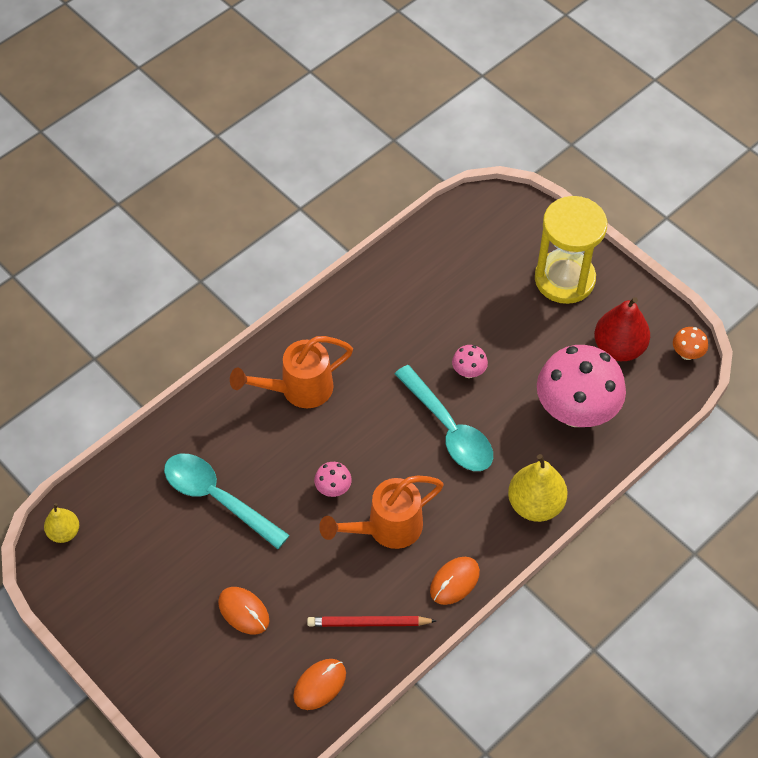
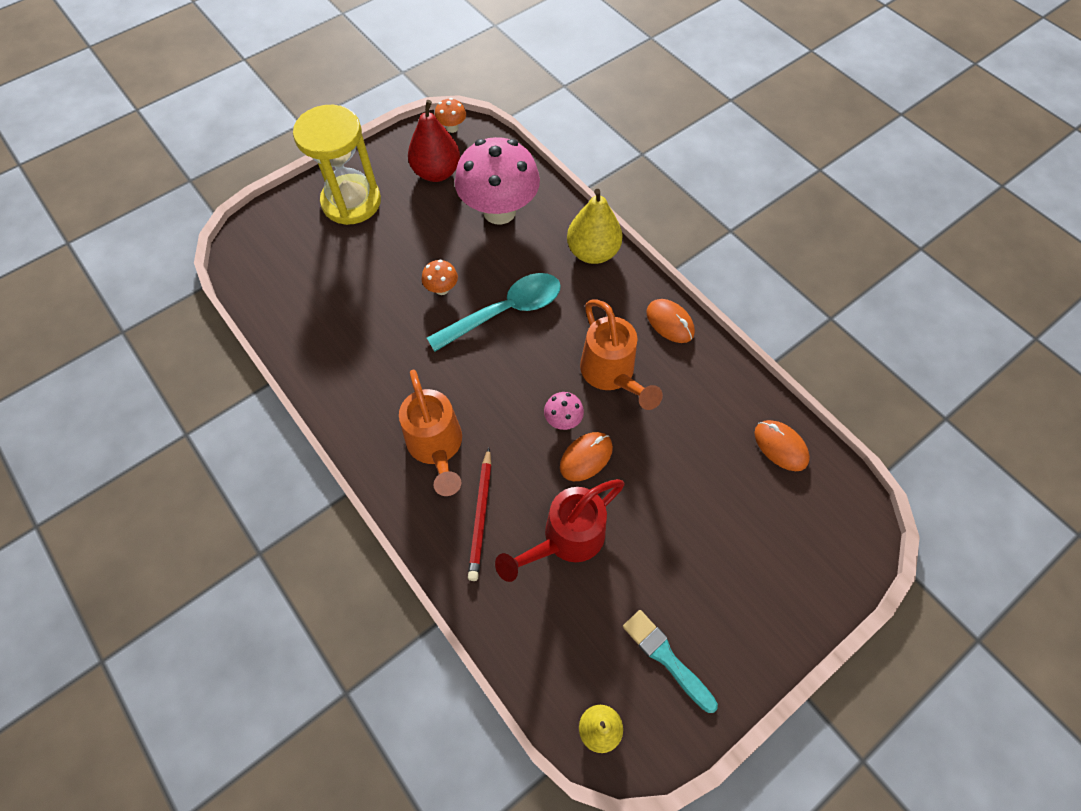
camera: 85 degrees left, 5 degrees up
turquoise spoon [164,454,290,549] -> red watering can [495,479,625,582]
orange mouse [218,587,269,635] -> orange mouse moved to [560,432,613,481]
red pencil [307,616,436,627] -> red pencil moved to [468,448,492,581]
pink mushroom [452,345,488,378] -> orange mushroom [422,260,458,295]
none -> turquoise brush [623,610,718,713]

